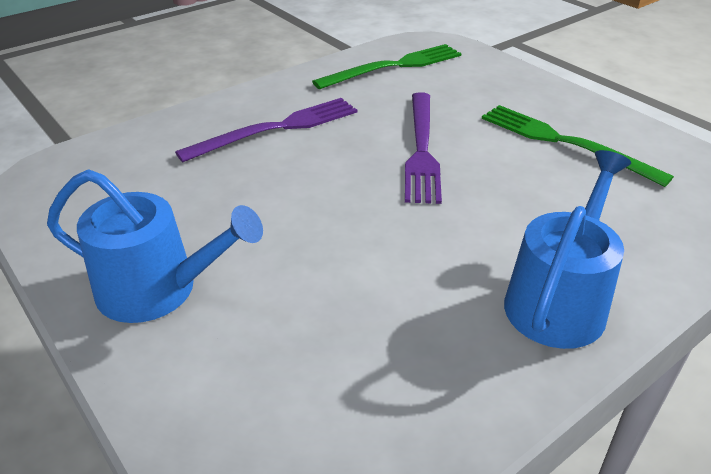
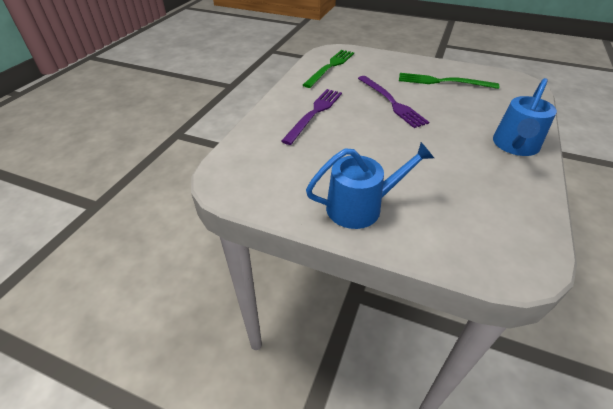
camera: 30 degrees left, 5 degrees up
blue watering can [504,150,631,349] -> blue watering can turned 150 degrees counterclockwise [493,78,557,156]

